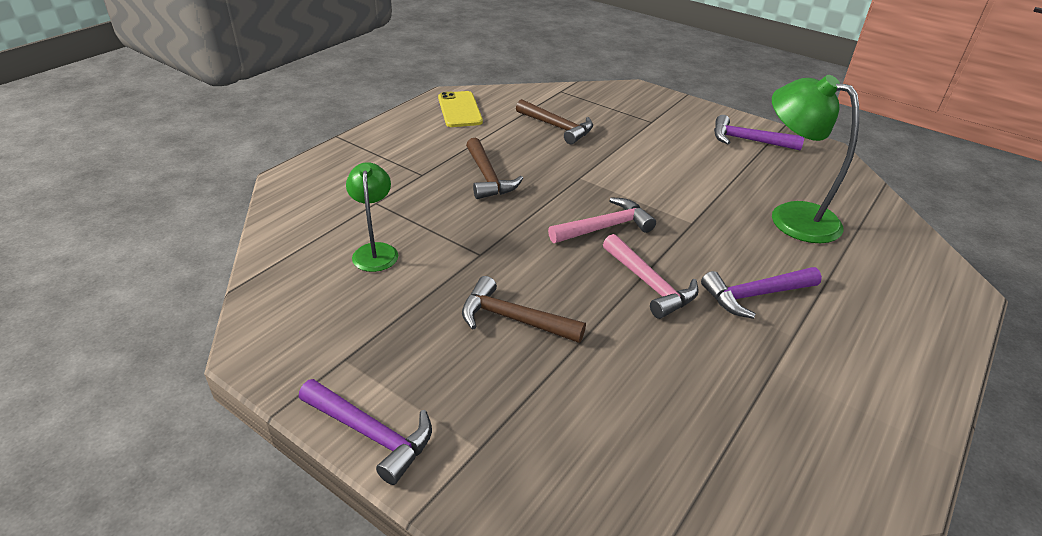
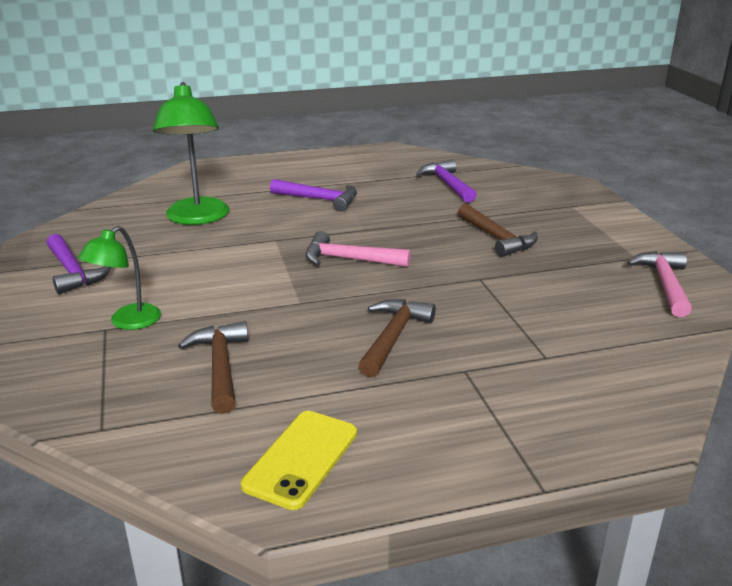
camera: 140 degrees left, 10 degrees down
purple hammer [299,379,432,485] -> purple hammer moved to [416,159,476,203]
green lamp [346,162,398,272] -> green lamp moved to [78,226,161,330]
pink hammer [603,234,699,319] -> pink hammer moved to [627,251,692,317]

